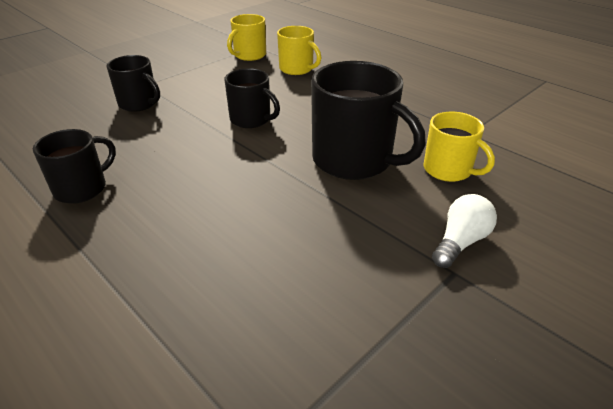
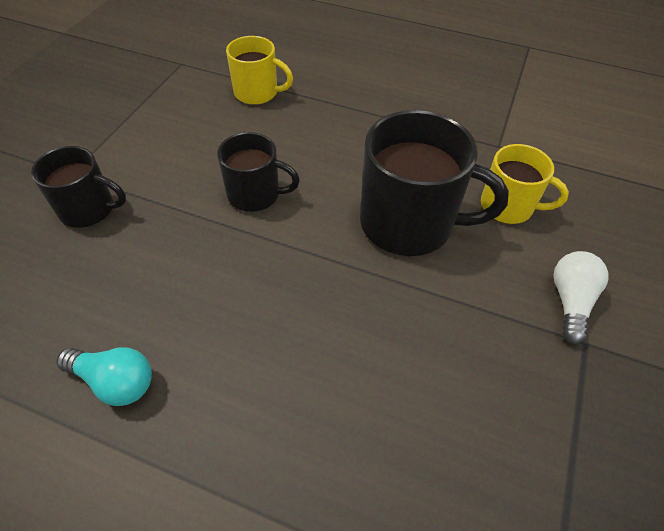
camera: 25 degrees left, 15 degrees up
black mug [33,129,116,204] -> turquoise light bulb [56,347,152,406]
yellow mug [227,14,266,61] -> none

